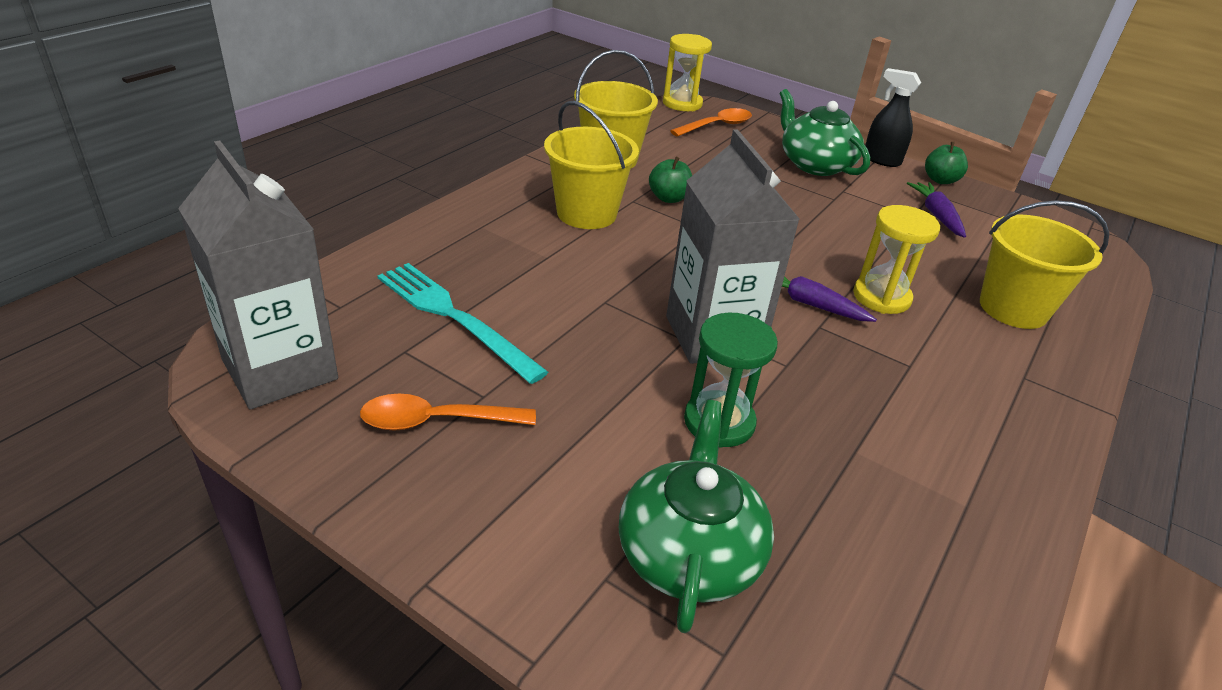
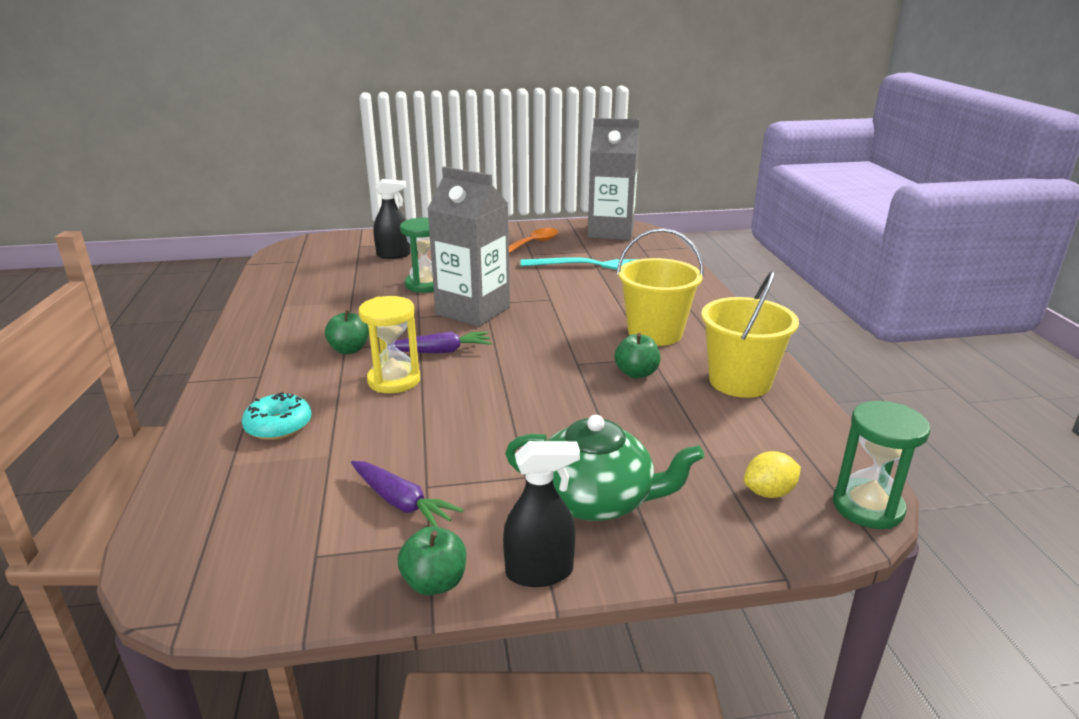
camera: 140 degrees right, 10 degrees down
green teapot [619,400,774,633] -> black spray bottle [373,179,411,259]
yellow hourglass [663,34,712,111] -> green hourglass [833,401,930,529]
orange spoon [670,108,752,137] -> yellow lemon [744,451,801,498]
yellow bucket [980,200,1109,329] -> turquoise donut [242,392,311,440]
none -> green apple [325,309,369,354]

